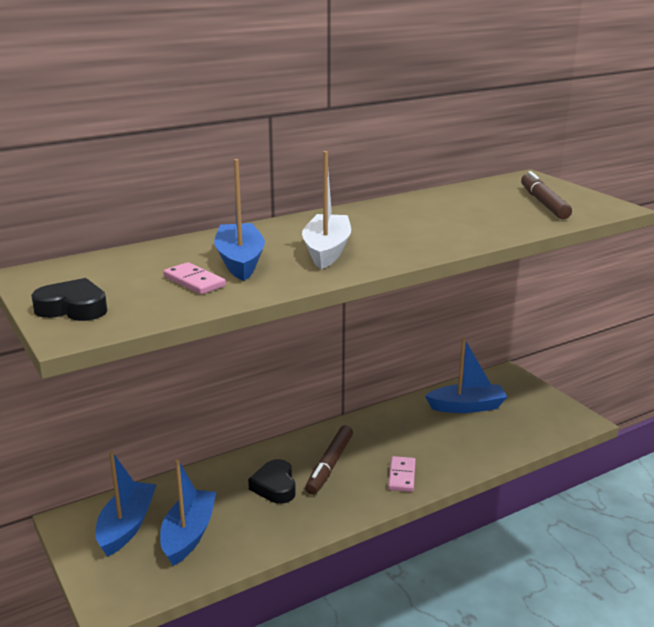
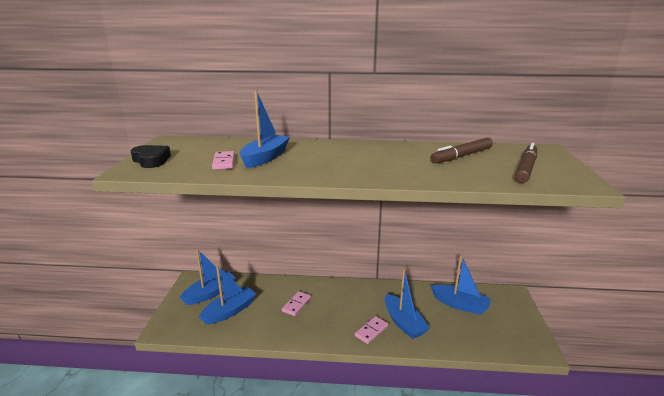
camera: 35 degrees right, 0 degrees up
black heart [248,459,296,504] -> pink domino [282,291,311,316]
white boat [302,151,351,269] -> none
brown marker [305,425,353,495] -> brown marker moved to [431,138,493,163]
none -> blue boat [385,269,430,339]

